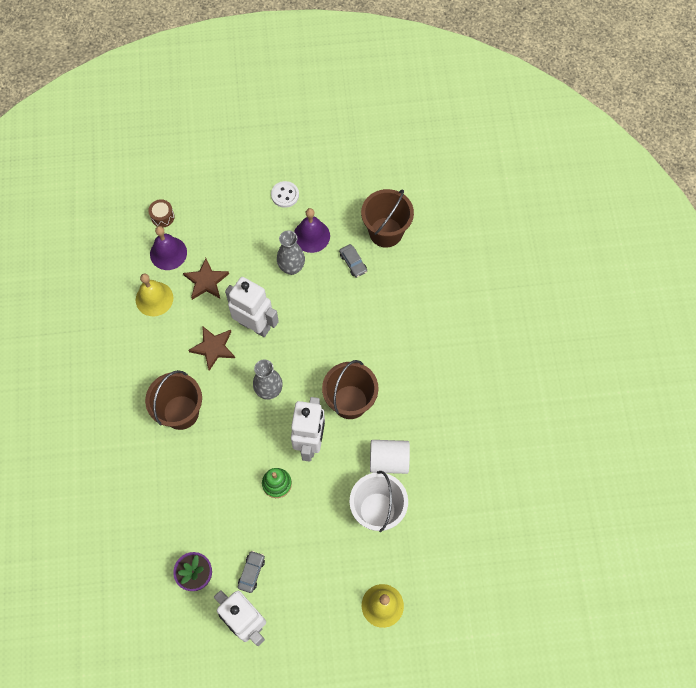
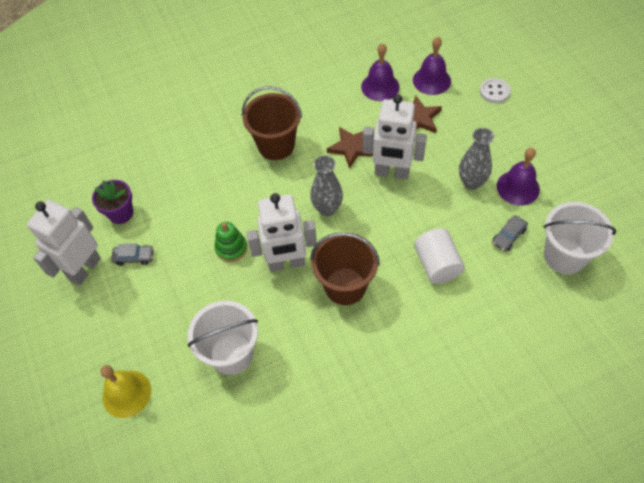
camera: 75 degrees right, 10 degrees down
yellow bell [136,273,173,316] -> purple bell [361,43,400,101]
brown drum [148,199,175,227] -> none
white robot [225,277,279,337] -> white robot turned 90 degrees clockwise [363,94,427,180]
white button [271,181,299,208] -> white button moved to [480,78,511,103]
brown bucket [361,189,414,248] -> white bucket [544,202,616,274]
white cylinder [370,440,410,474] -> white cylinder moved to [414,228,465,284]

